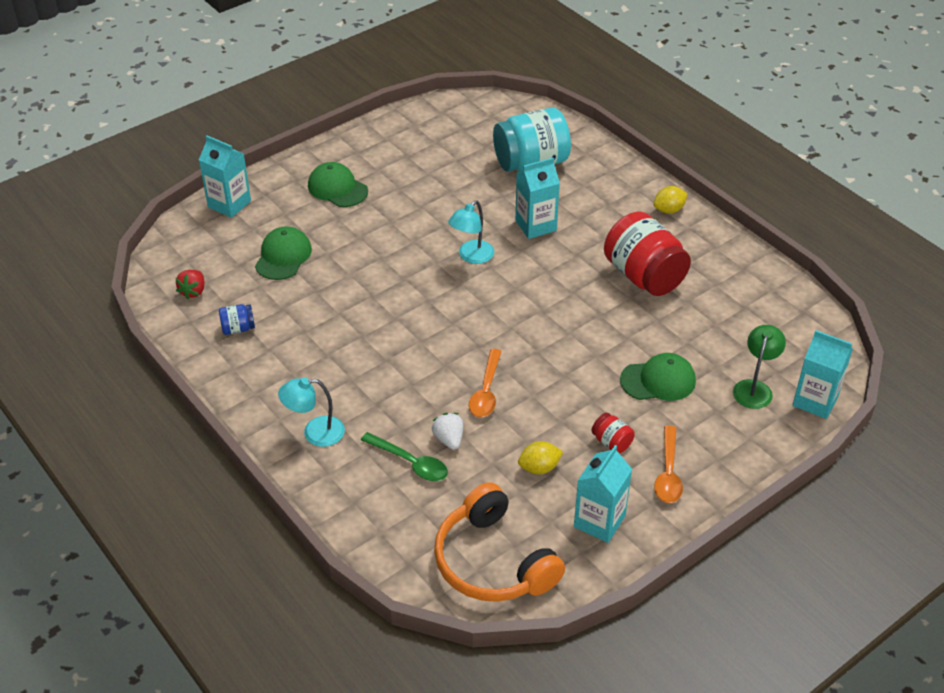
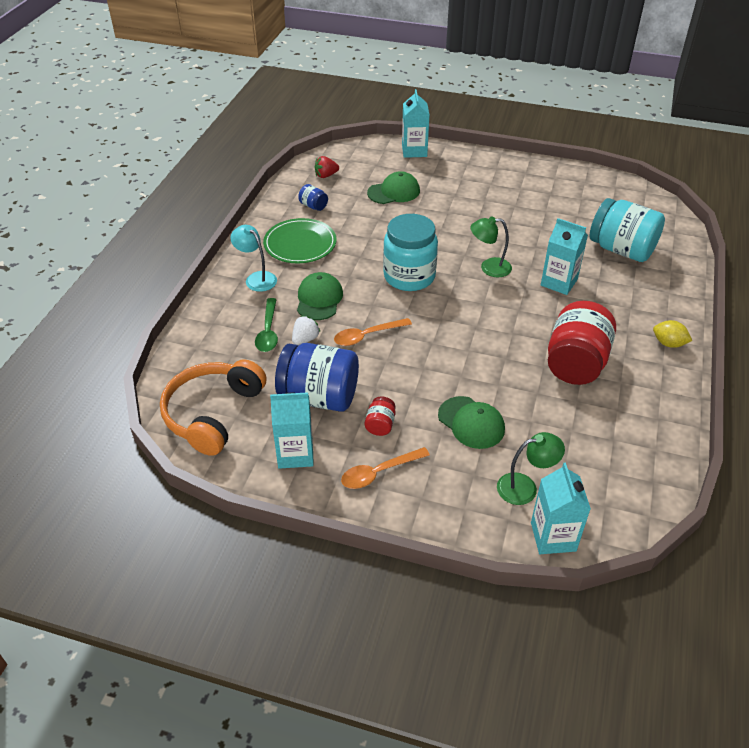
camera: 55 degrees right, 0 degrees up
green cap [308,162,368,207] -> green cap moved to [297,272,343,320]
turquoise lamp [448,201,494,264] -> green lamp [470,216,512,277]
yellow lemon [518,441,563,474] -> blue jar [275,343,359,412]
none -> green plate [263,218,337,263]
none -> turquoise jar [383,214,438,291]

